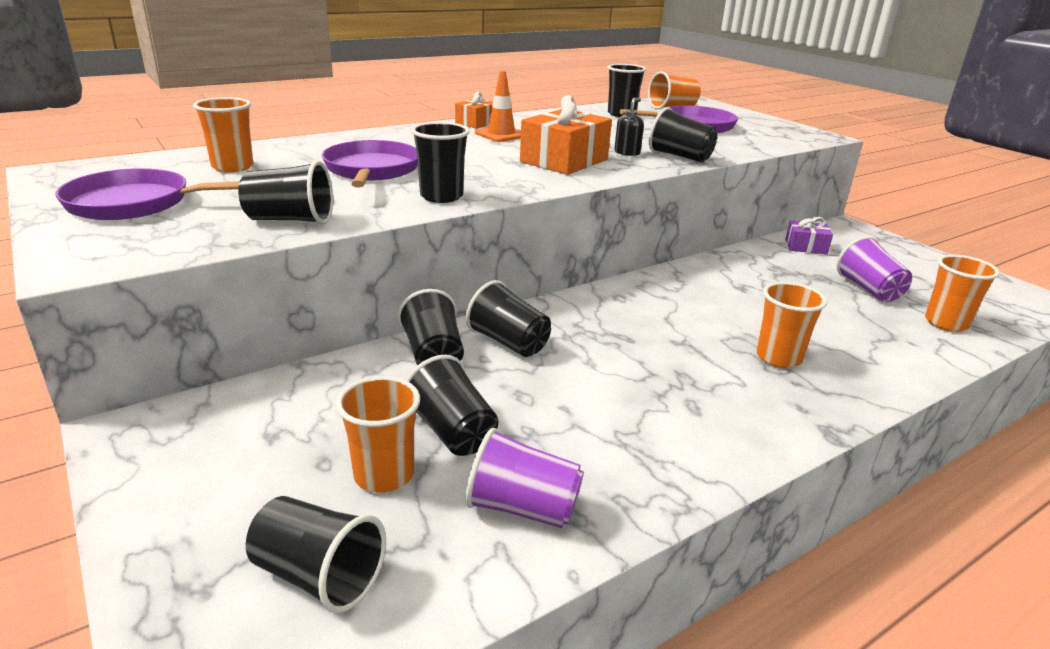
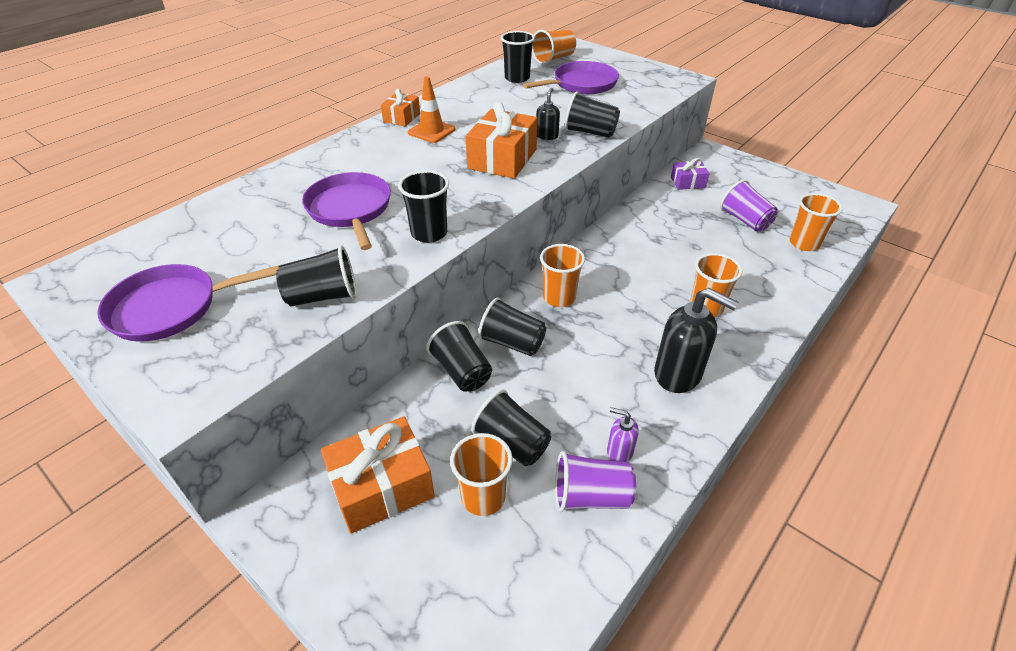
camera: 15 degrees left, 15 degrees up
orange cup [193,97,253,172] -> orange cup moved to [540,244,585,307]
black cup [246,496,386,613] -> none
none -> orange gift [321,416,435,534]
none -> purple soap dispenser [607,407,639,462]
none -> black soap dispenser [654,288,738,393]

